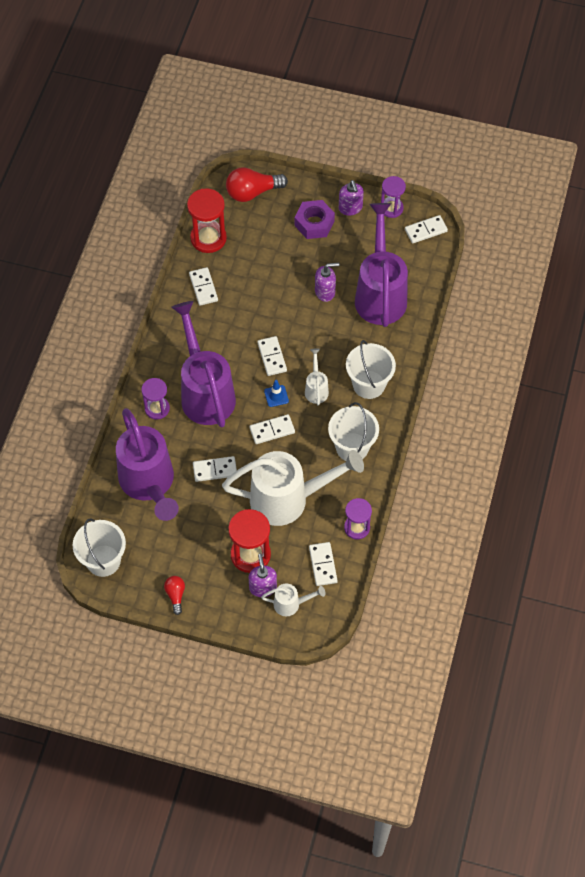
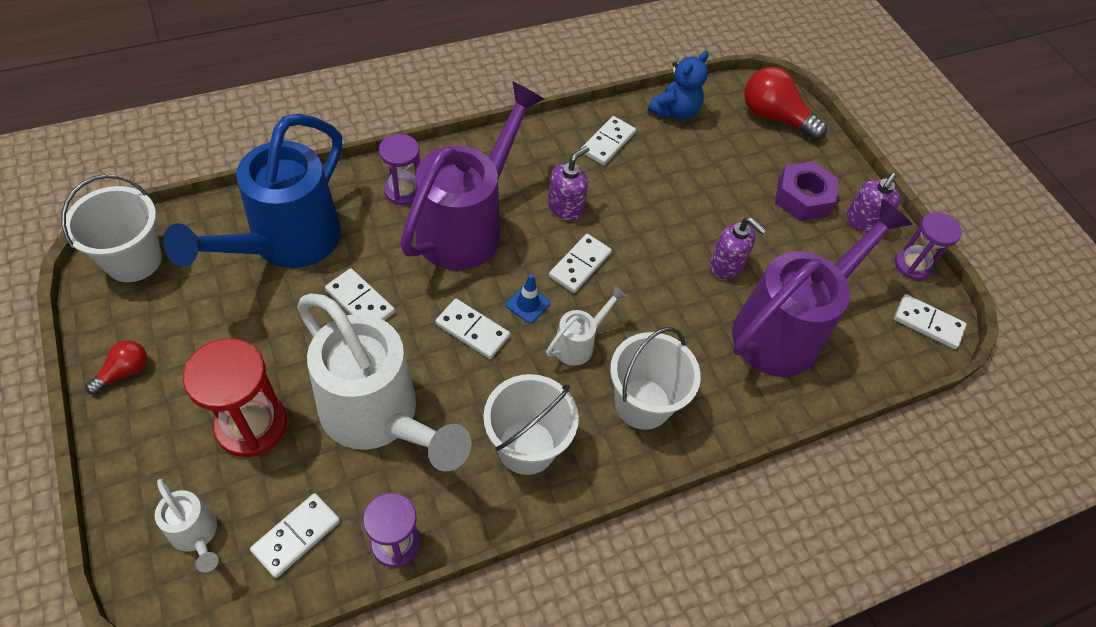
camera: 45 degrees right, 5 degrees down
purple watering can [116,408,179,521] -> blue watering can [163,114,342,268]
red hourglass [187,188,227,253] -> blue teddy bear [648,51,709,120]
purple soap dispenser [249,554,277,597] -> purple soap dispenser moved to [548,146,589,221]

